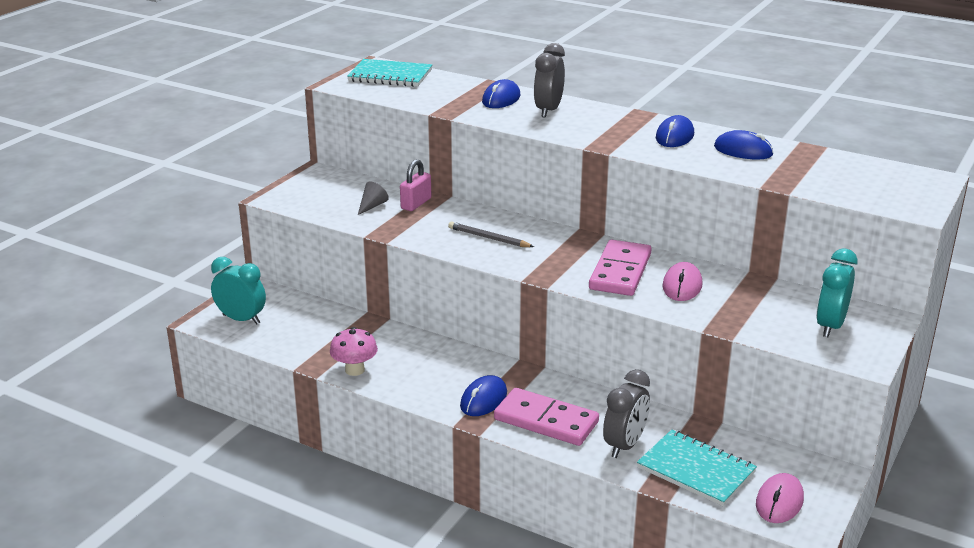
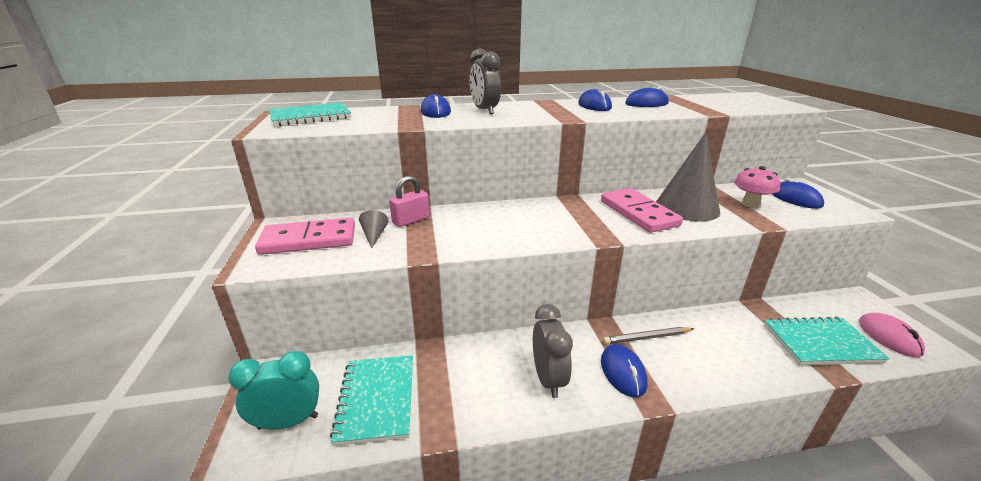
camera: 40 degrees left, 0 degrees up
pink mushroom [330,327,378,376] -> pink mushroom moved to [734,166,780,208]
pink padlock [400,159,431,211] -> pink padlock turned 60 degrees clockwise [389,176,430,227]
grey pencil [448,222,534,247] -> grey pencil moved to [603,327,694,344]
pink domino [494,388,599,446] -> pink domino moved to [255,218,355,255]
grey clock [603,369,650,458] -> grey clock moved to [533,304,573,398]
pink mouse [662,262,702,301] -> grey cone [656,132,720,222]
turquoise clock [816,248,858,337] -> blue mouse [772,178,824,209]
none -> turquoise notebook [330,355,413,446]

